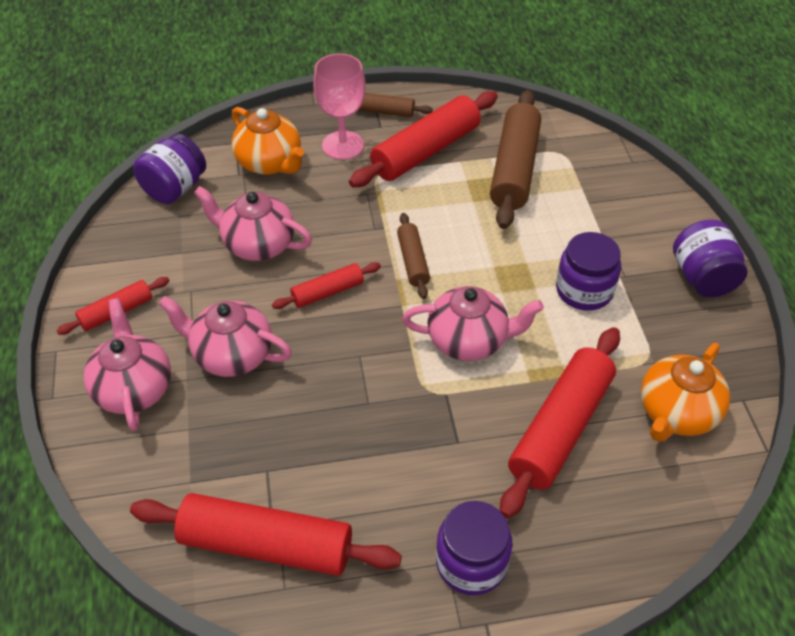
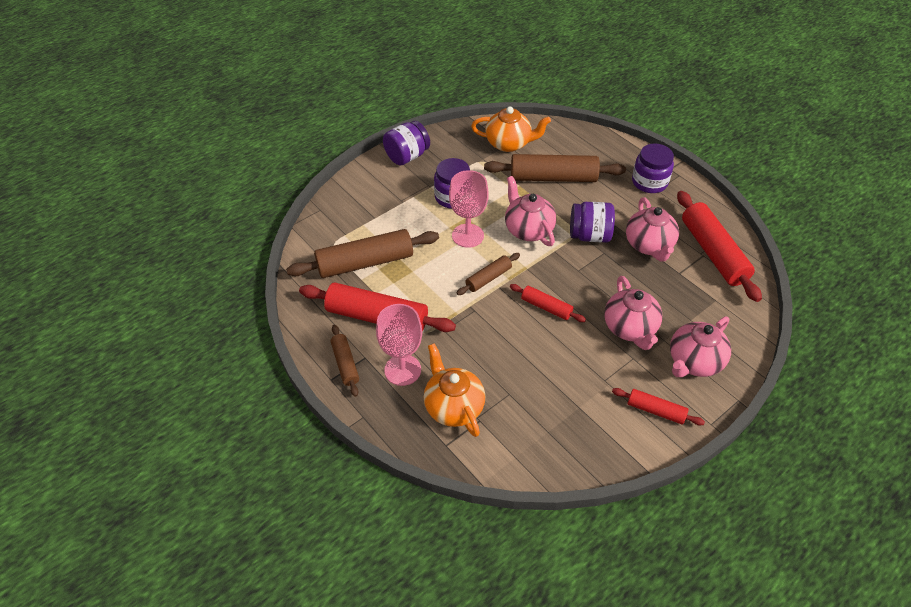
camera: 120 degrees left, 0 degrees up
purple jar [133,134,206,204] -> purple jar moved to [570,202,615,242]
pink teapot [194,186,312,261] -> pink teapot moved to [626,197,679,262]
orange teapot [231,107,304,175] -> orange teapot turned 45 degrees counterclockwise [424,343,485,437]
red rolling pin [500,327,620,519] -> brown rolling pin [484,154,626,182]
none -> pink goblet [449,170,489,248]

